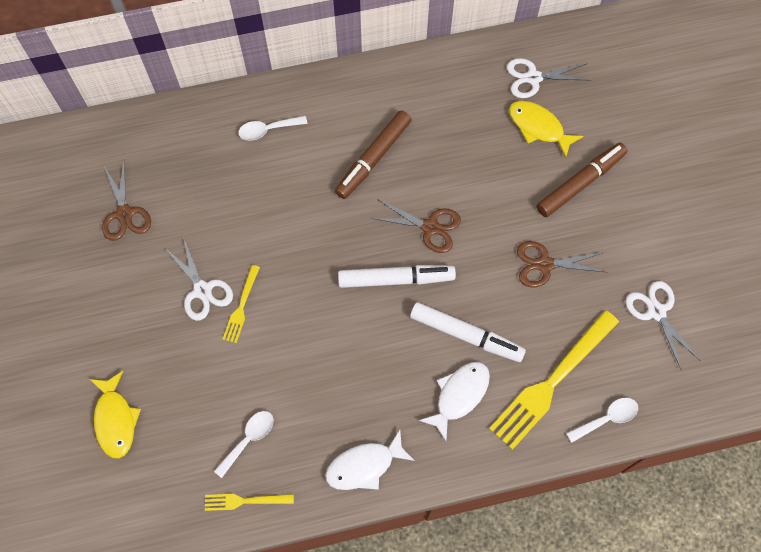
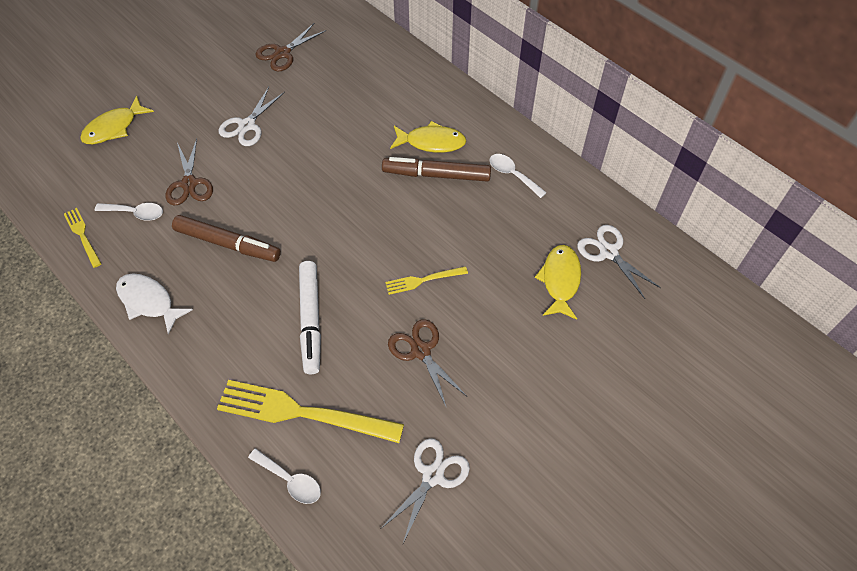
camera: 60 degrees right, 10 degrees down
yellow fork [223,265,260,343] -> yellow fork moved to [385,266,468,295]
white spoon [238,116,308,141] -> white spoon moved to [489,154,547,198]
white marker [338,265,456,288] -> none
brown scissors [371,199,461,253] -> brown scissors moved to [165,139,213,206]
white fish [419,362,490,441] -> none
brown marker [537,143,627,217] -> brown marker moved to [172,215,281,262]
none -> yellow fish [390,121,466,153]

